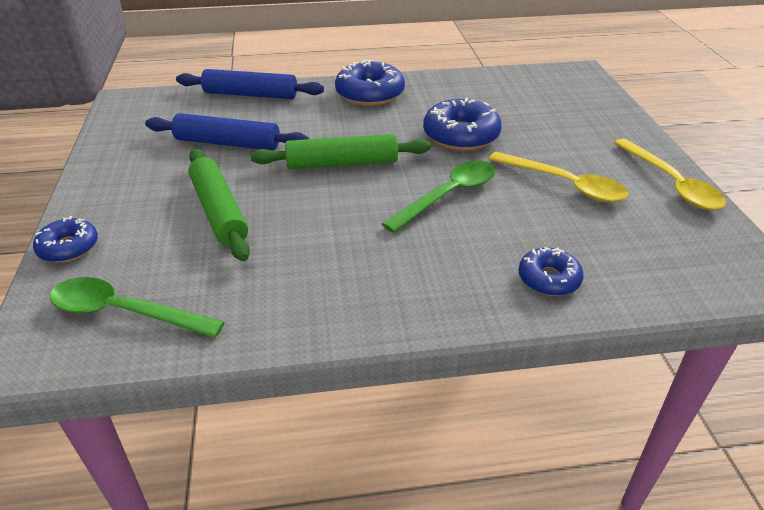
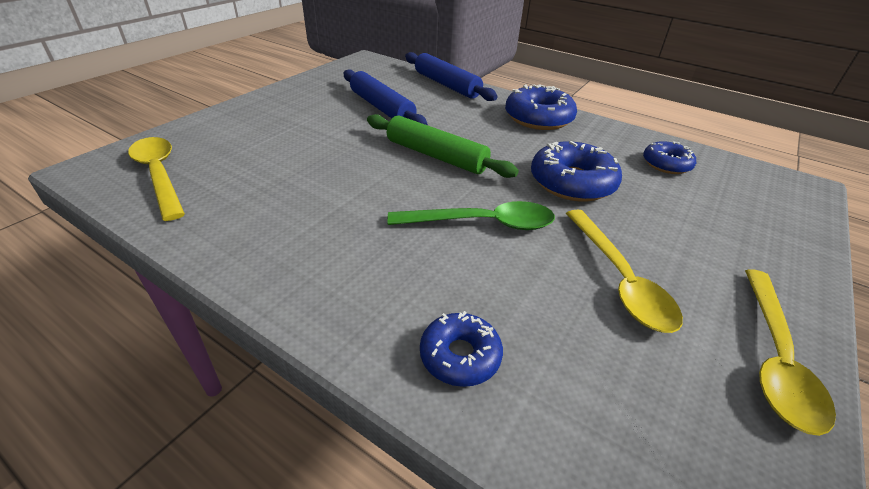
camera: 40 degrees right, 0 degrees up
blue donut [33,216,98,262] -> blue donut moved to [643,141,696,174]
green spoon [50,277,225,338] -> yellow spoon [128,137,185,221]
green rolling pin [188,149,250,261] -> none

